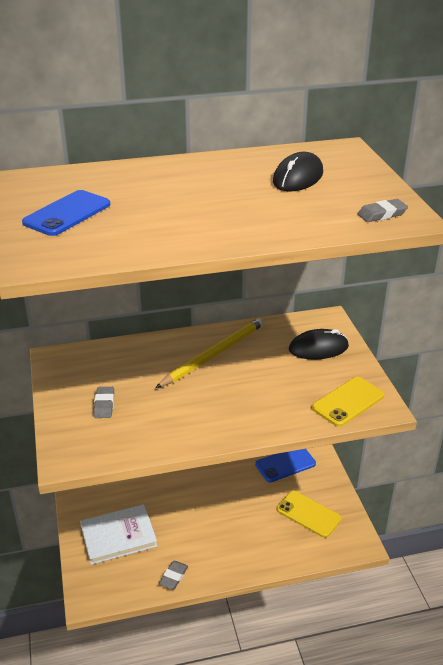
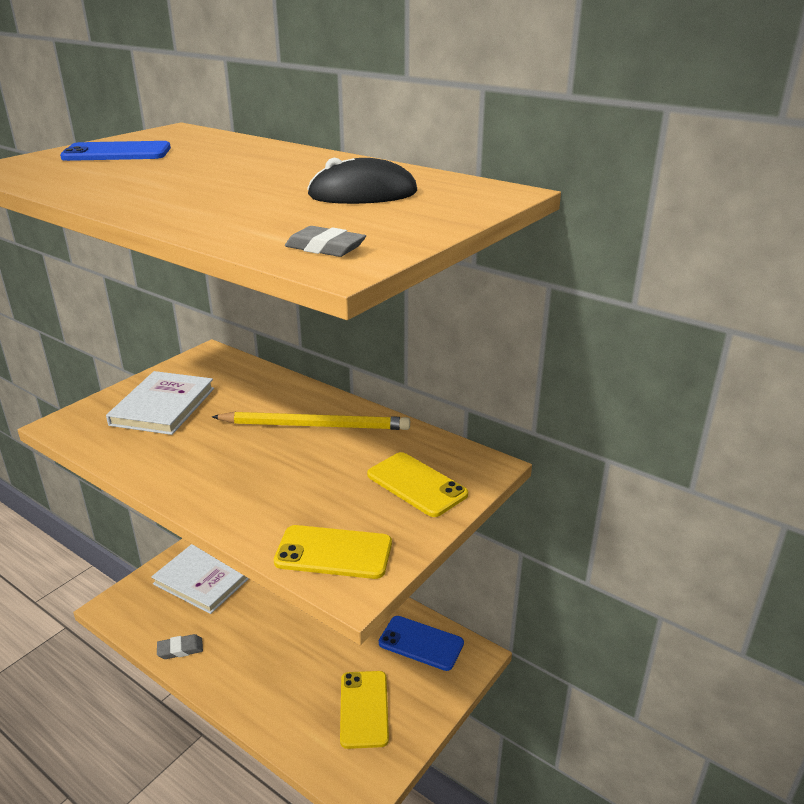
camera: 50 degrees right, 5 degrees down
grey eraser [94,387,114,418] -> white book [106,371,214,435]
black mouse [289,329,349,359] -> yellow phone [367,452,468,517]

